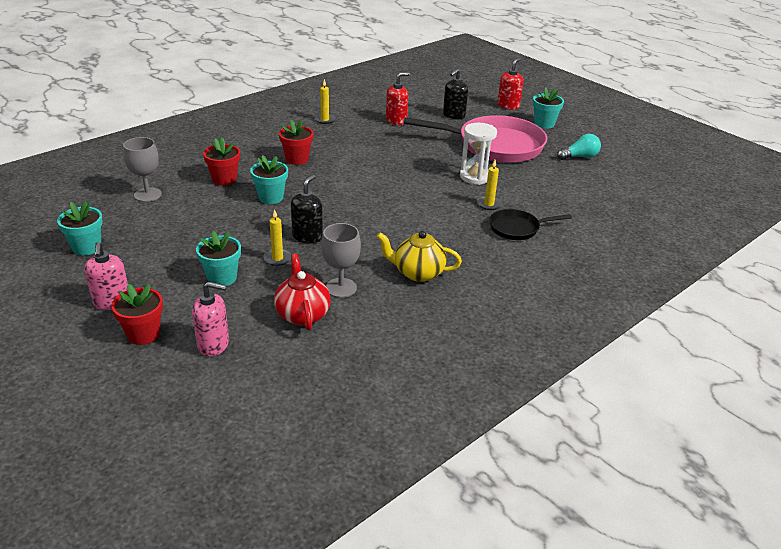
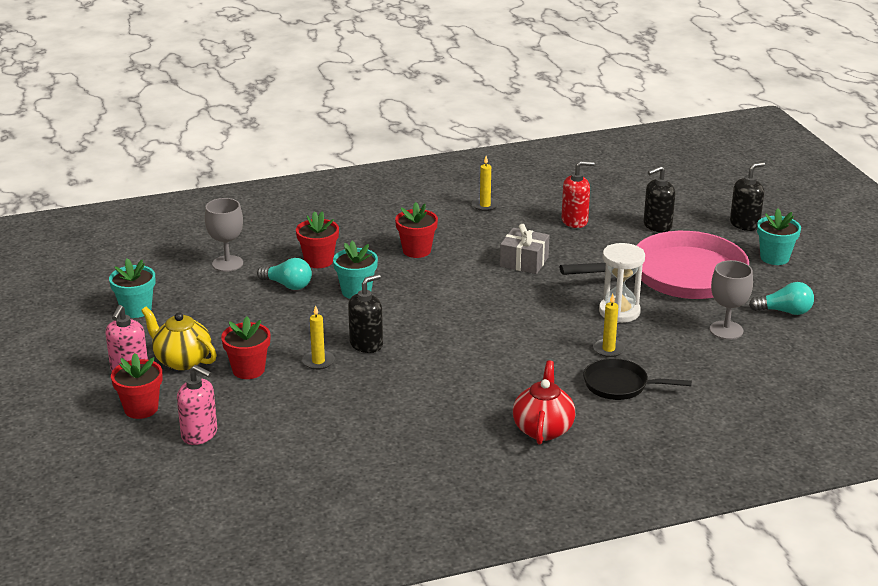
camera: 25 degrees right, 5 degrees down
turquoise flower pot [196,231,241,286] -> red flower pot [221,317,270,379]
red teapot [274,254,331,330] -> red teapot moved to [513,360,575,445]
grey goblet [321,223,361,298] -> grey goblet moved to [710,260,753,340]
yellow teapot [377,231,462,282] -> yellow teapot moved to [141,306,217,370]
pink pan [404,115,547,163] -> pink pan turned 45 degrees counterclockwise [559,231,749,299]
red soap dispenser [497,58,523,110] -> black soap dispenser [730,162,765,231]
none -> turquoise light bulb [257,258,312,290]
none -> grey gift [500,224,550,274]

